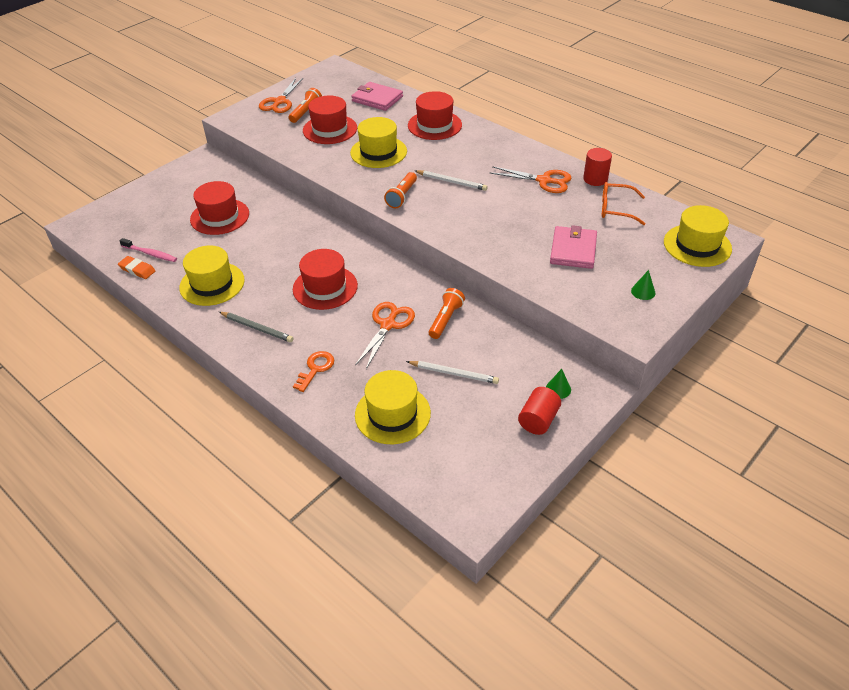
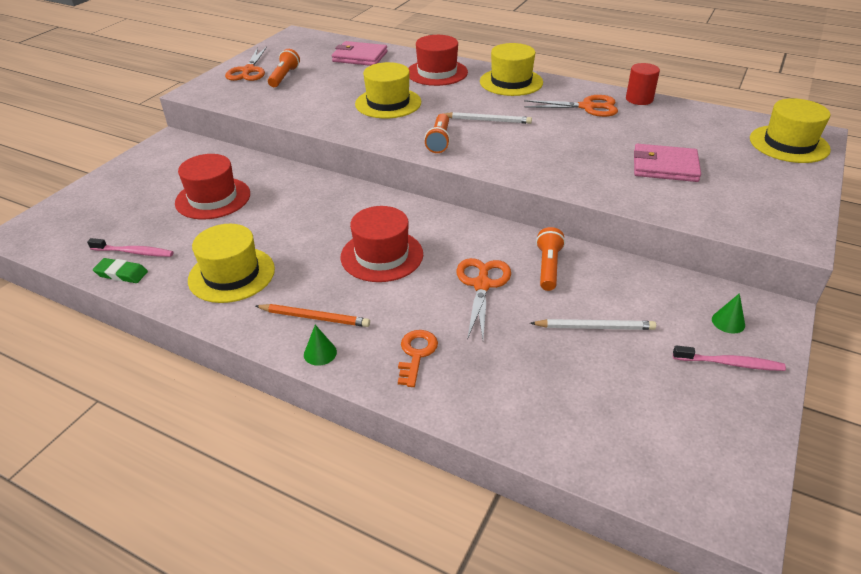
camera: 15 degrees left, 5 degrees down
orange eraser [118,256,156,279] -> green eraser [93,258,148,283]
grey pencil [219,312,293,342] -> orange pencil [256,304,370,327]
red hat [303,96,357,144] -> none
yellow hat [355,370,431,444] -> yellow hat moved to [480,43,543,96]
red cylinder [518,387,561,435] -> pink toothbrush [673,346,786,371]
pink wallet [550,225,597,269] -> pink wallet turned 75 degrees counterclockwise [634,144,701,182]
orange glasses [602,182,646,225] -> none
green cone [631,270,655,300] -> green cone moved to [304,325,337,366]

